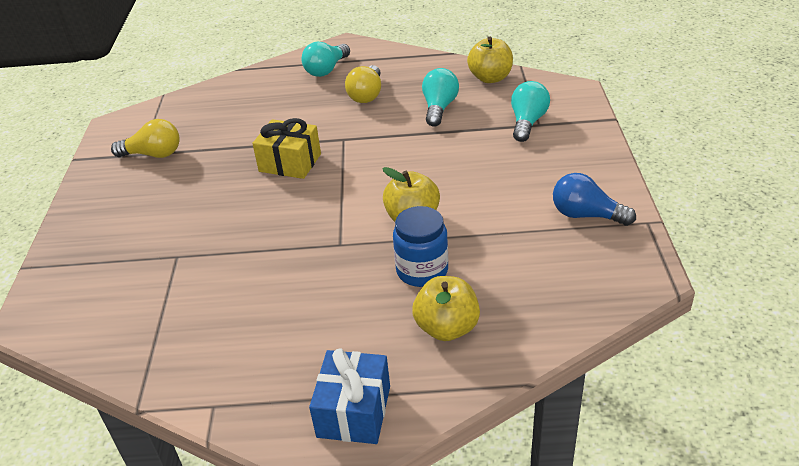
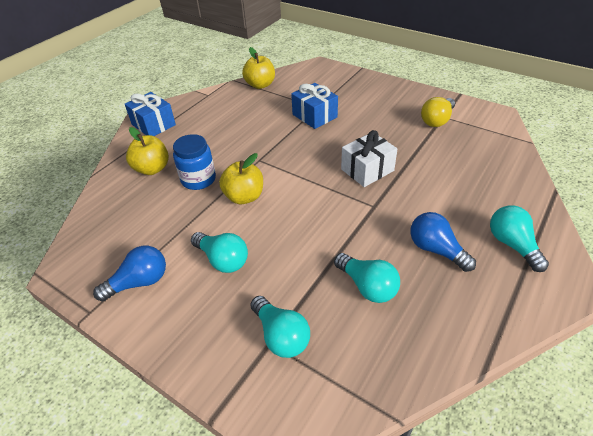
camera: 125 degrees right, 5 degrees up
yellow gift [252,118,321,179] -> white gift [341,130,398,187]
yellow light bulb [345,65,381,103] -> blue light bulb [410,212,476,272]
yellow apple [467,37,513,83] -> yellow apple moved to [242,47,275,89]
none -> turquoise light bulb [191,232,248,273]
none -> blue gift [291,83,338,129]

